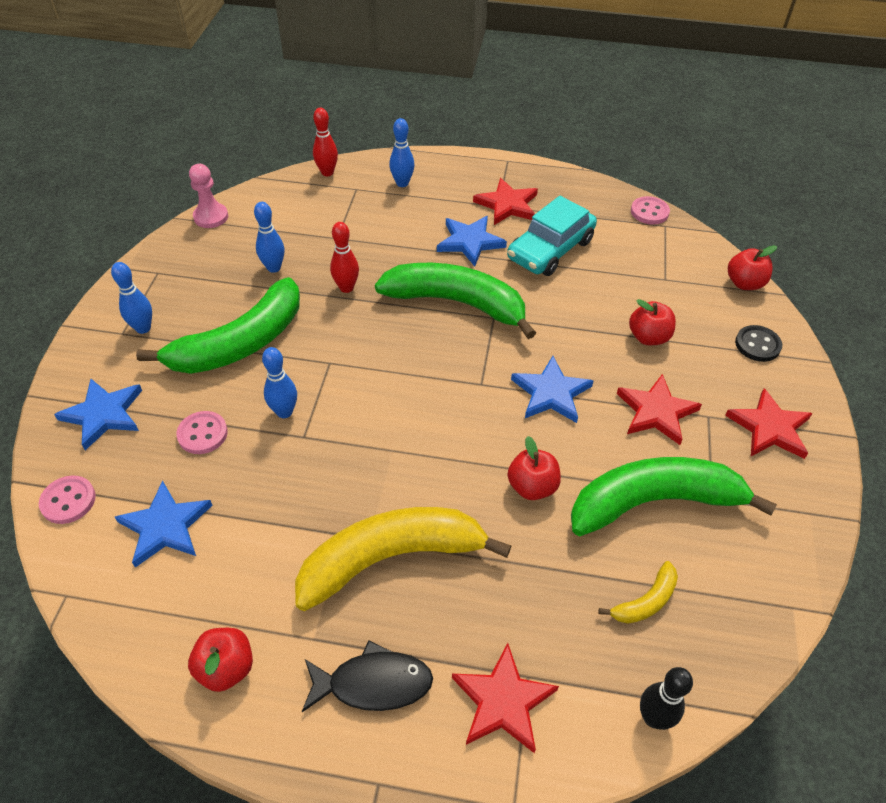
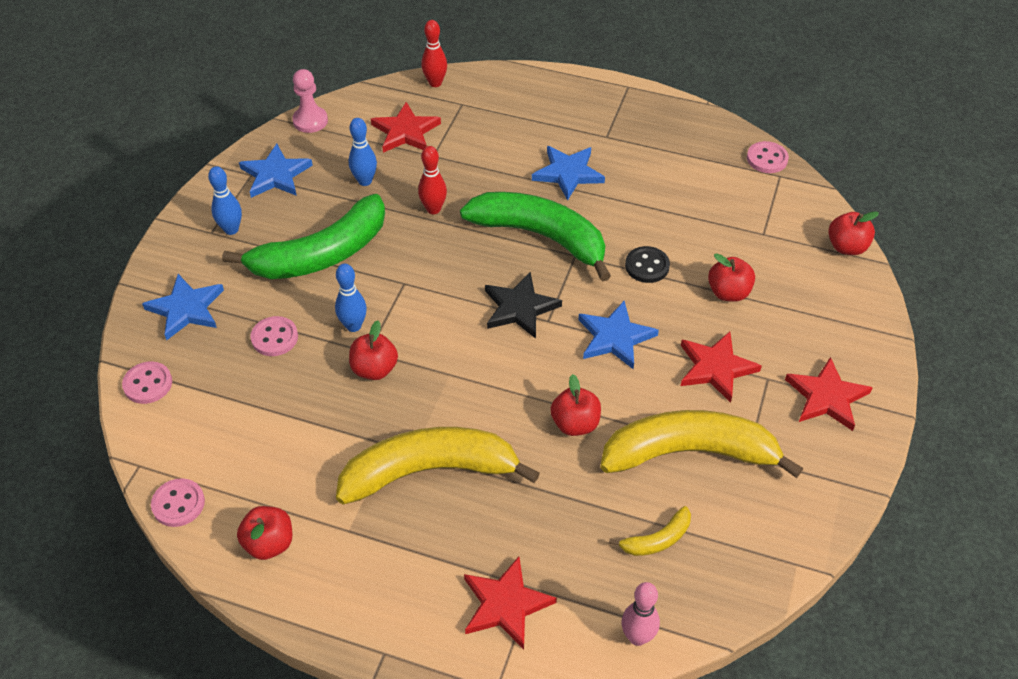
camera: 10 degrees right, 0 degrees up
blue star [115,480,213,568] -> blue star moved to [239,144,313,198]
black fish [302,641,433,712] -> none
blue bowling pin [389,118,415,187] -> none
red star [473,178,538,225] -> red star moved to [371,102,441,153]
turquoise car [507,196,597,276] -> none
green banana [571,457,777,536] -> yellow banana [600,410,803,478]
black bowling pin [640,667,693,730] -> pink bowling pin [621,582,660,646]
black button [735,325,782,362] -> black button moved to [625,246,670,283]
none -> pink button [151,478,205,527]
none -> red apple [349,321,398,380]
none -> black star [485,272,562,339]

